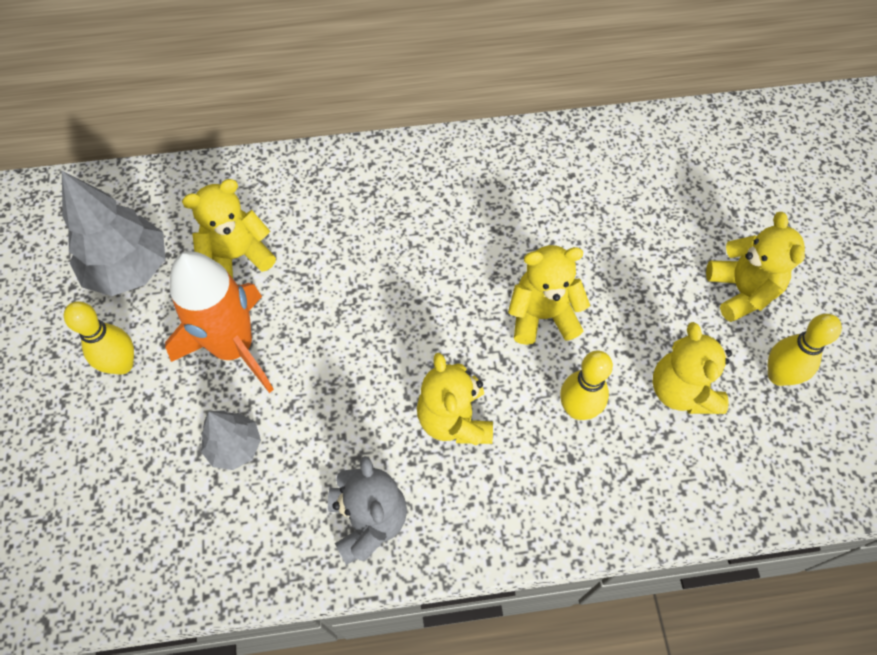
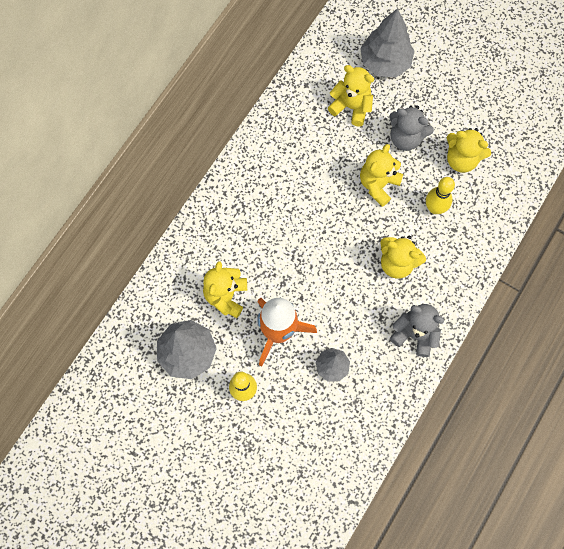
camera: 50 degrees left, 10 degrees up
yellow teddy bear [706,212,805,322] -> yellow teddy bear moved to [328,65,374,127]
yellow bowling pin [768,314,842,386] -> none
none -> grey tree [360,8,414,77]
none -> grey teddy bear [389,105,434,151]

